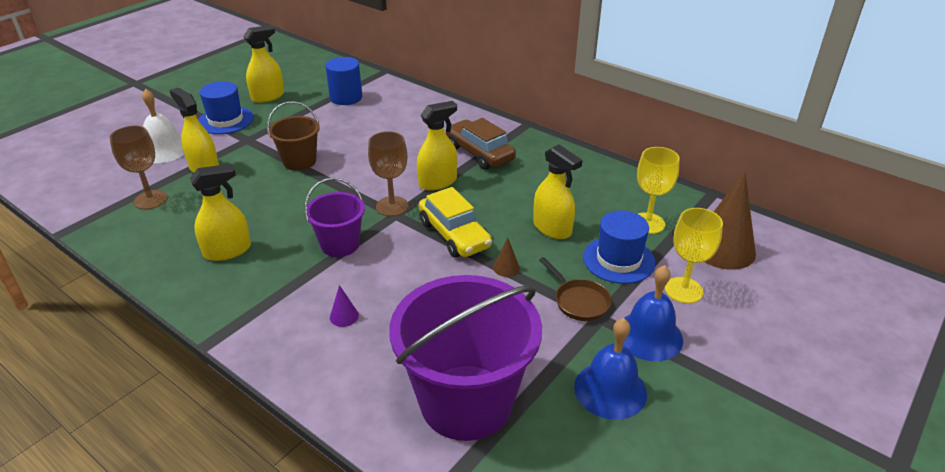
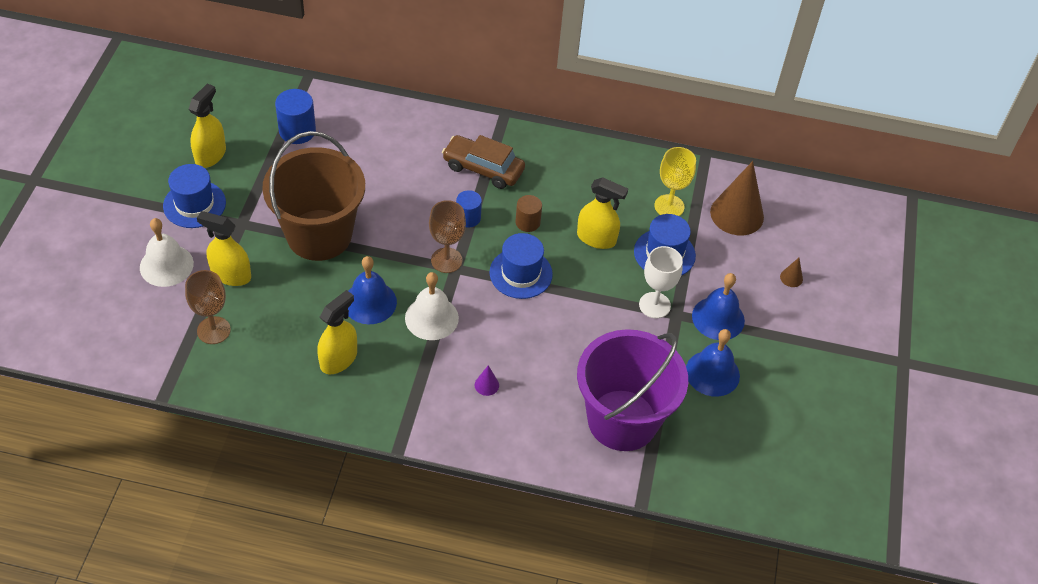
camera: 30 degrees left, 15 degrees up
brown bucket [267,101,320,171] -> brown bucket [262,131,365,261], size x1.91
purple bucket [305,177,365,257] -> white bell [405,272,459,340]
yellow spray bottle [417,101,457,191] -> blue cylinder [456,190,482,227]
yellow car [419,187,492,258] -> blue hat [489,233,553,299]
brown cone [493,237,520,277] -> brown cone moved to [780,258,803,287]
brown pan [539,257,612,321] -> white goblet [639,246,683,319]
yellow goblet [665,208,723,303] -> none
none -> blue bell [348,256,397,324]
none -> brown cylinder [515,195,542,232]

